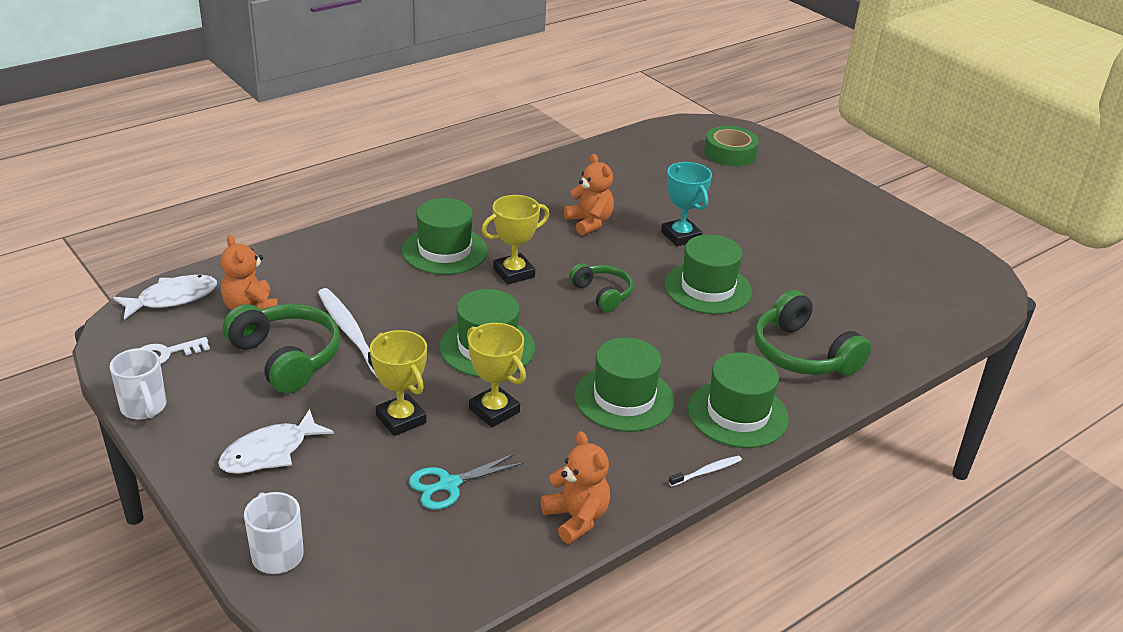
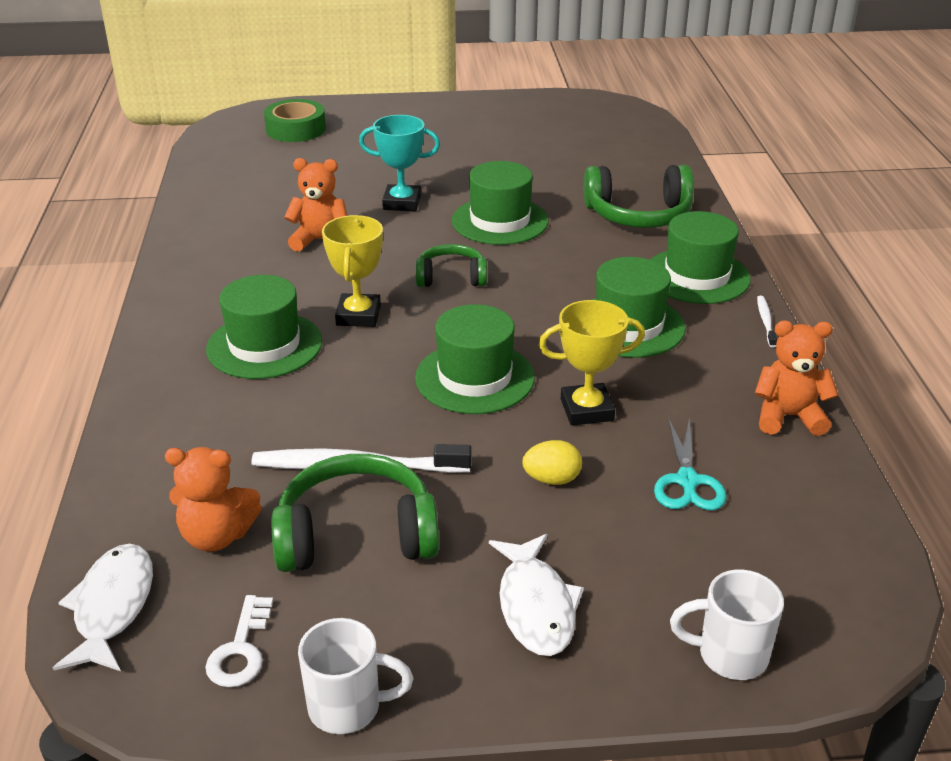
camera: 55 degrees left, 0 degrees up
yellow trophy [370,330,427,436] -> yellow egg [522,440,582,485]

